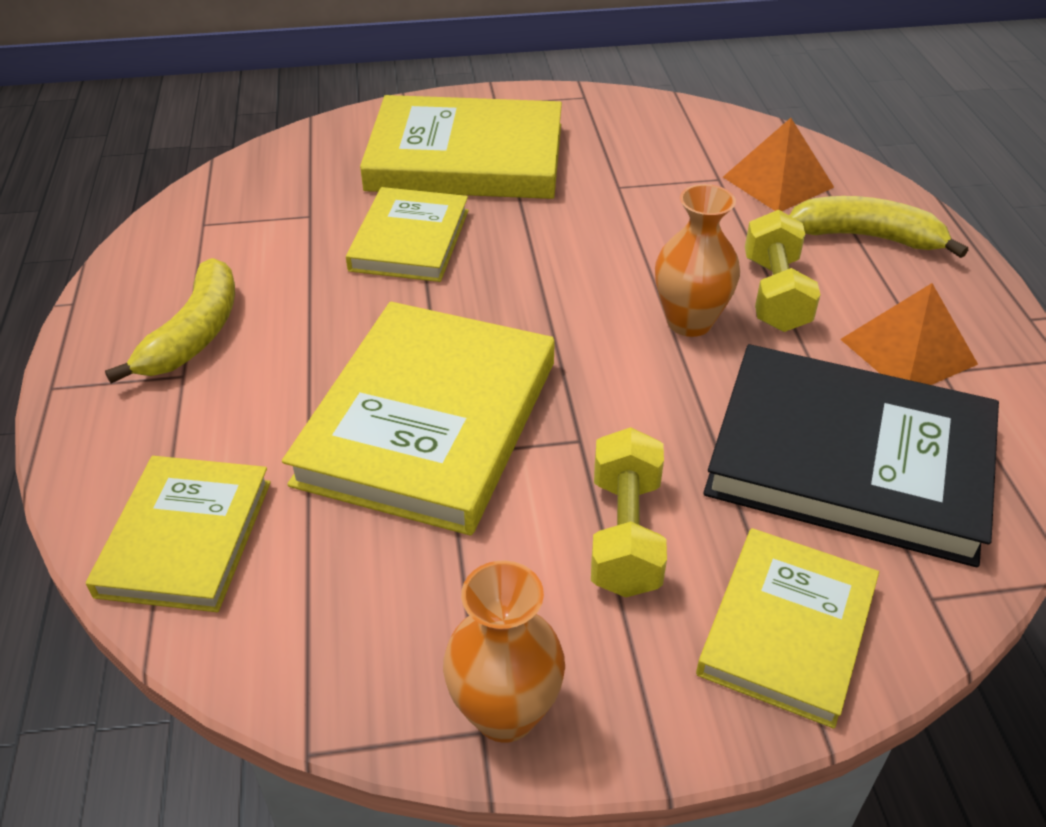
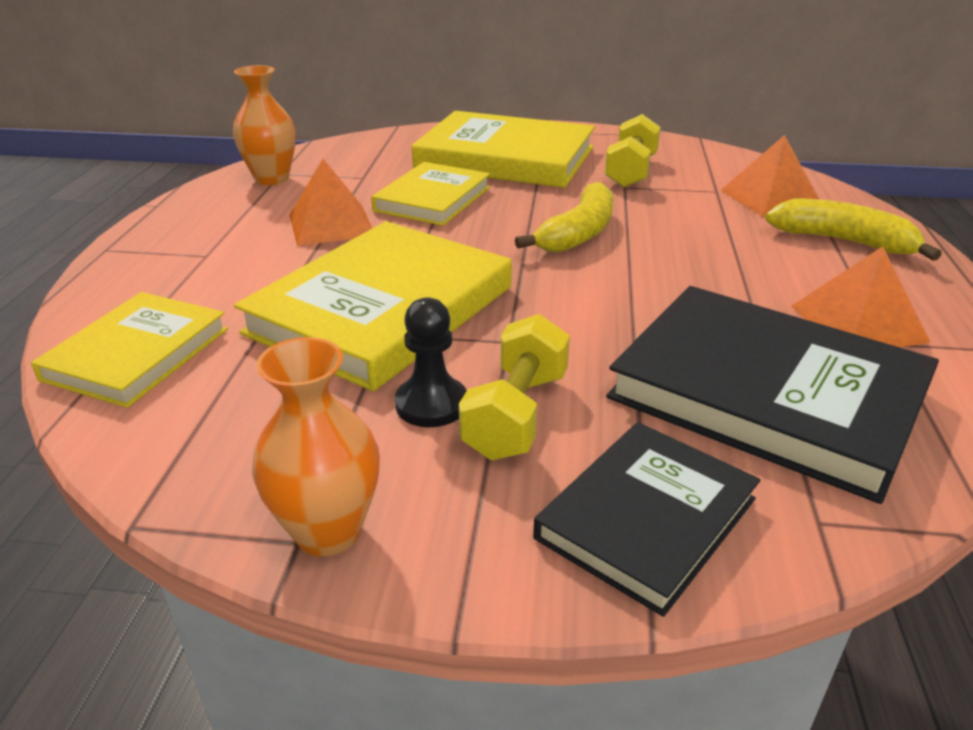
camera: 15 degrees right, 10 degrees down
yellow banana [105,258,235,383] -> yellow banana moved to [515,182,614,253]
orange vase [655,184,740,337] -> orange vase moved to [233,65,296,185]
yellow book [696,528,879,729] -> black book [533,422,760,617]
yellow dumbbell [745,210,821,332] -> yellow dumbbell moved to [605,114,661,188]
none -> orange pyramid [289,159,372,246]
none -> black pawn [395,297,467,427]

